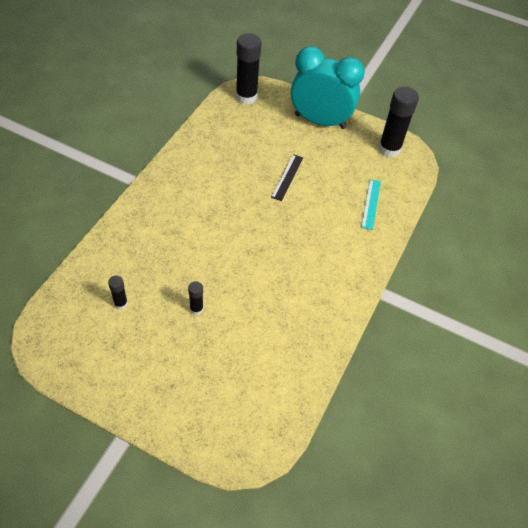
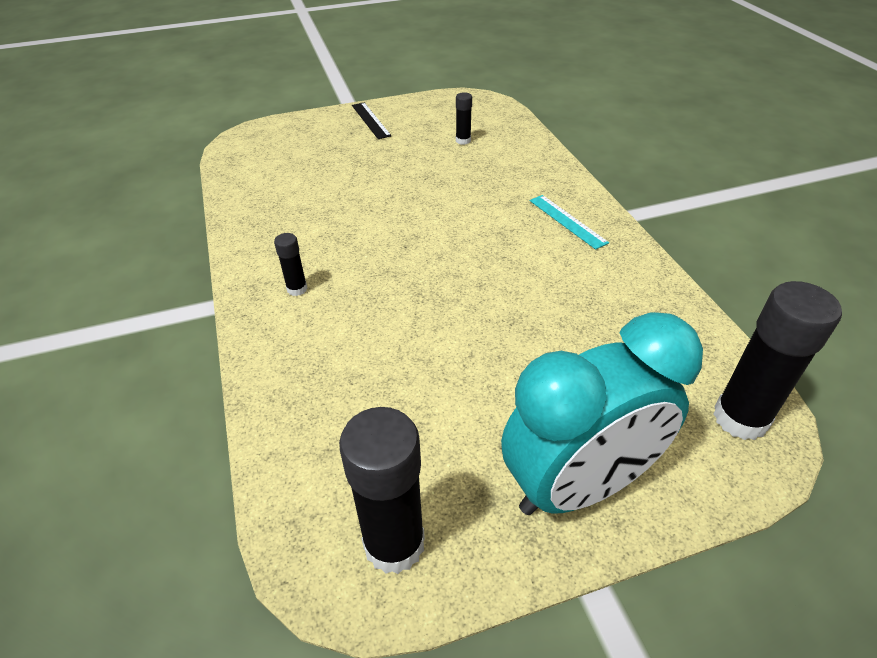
camera: 140 degrees right, 10 degrees down
black glue stick [188,281,204,315] -> black glue stick moved to [274,233,308,296]
black ruler [271,154,303,201] -> black ruler moved to [352,102,392,139]
turquoise ruler [361,179,381,230] -> turquoise ruler moved to [530,195,609,250]

